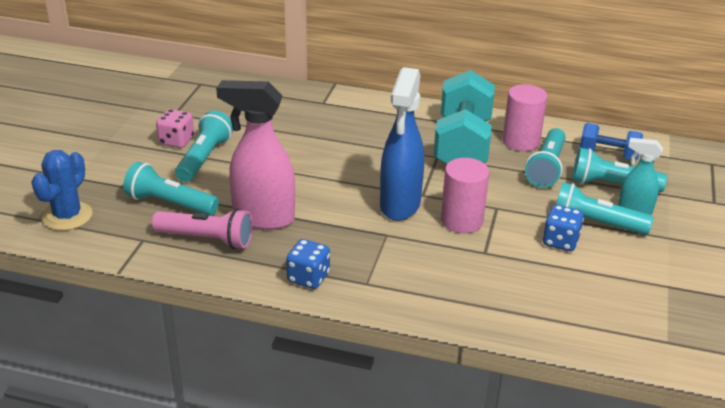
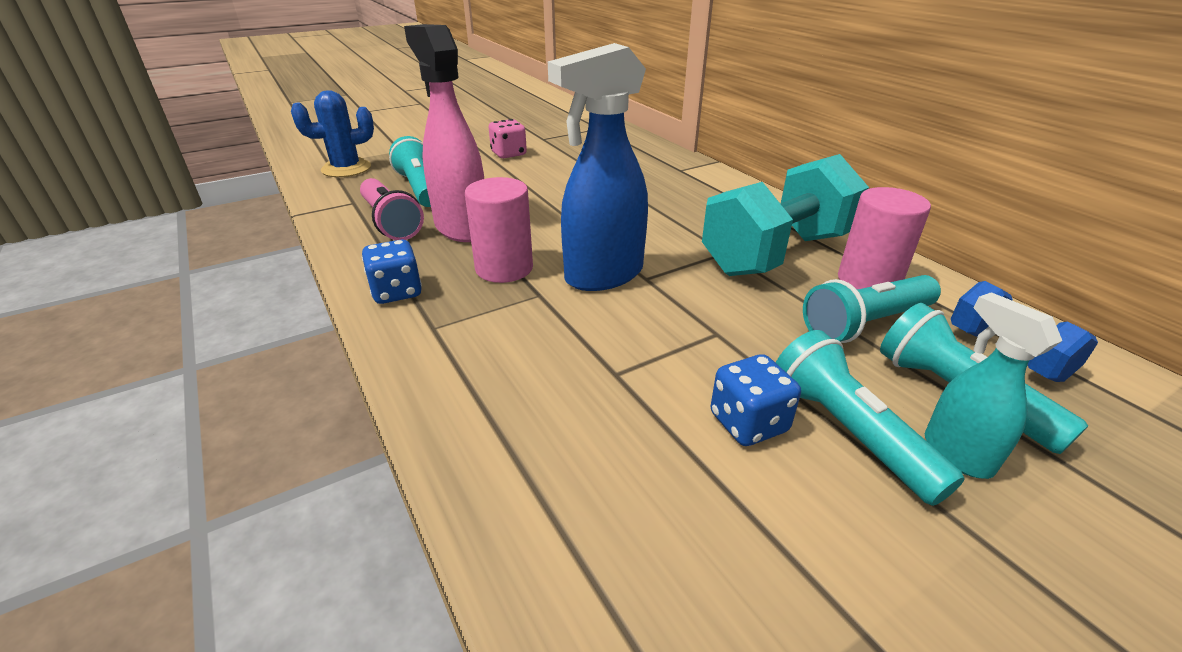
camera: 45 degrees right, 0 degrees up
turquoise flashlight [175,110,233,182] -> none
pink cylinder [441,158,490,233] -> pink cylinder moved to [465,177,533,283]

